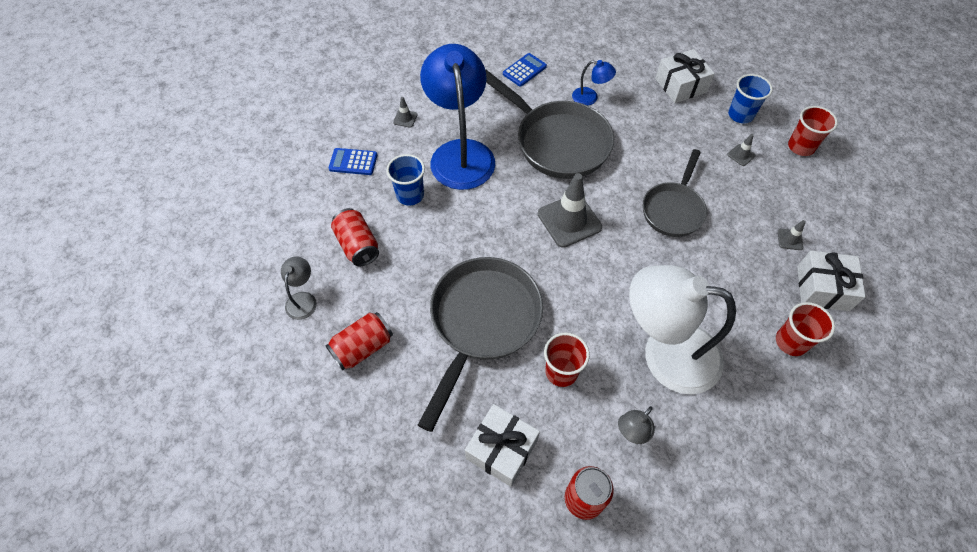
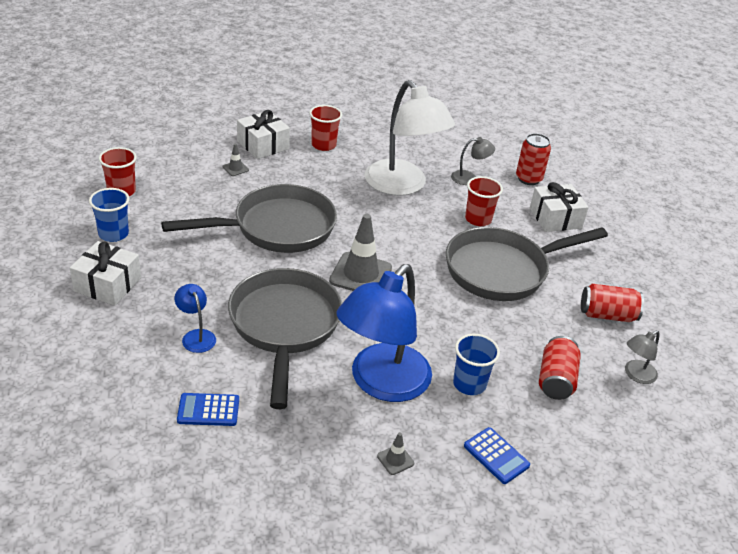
camera: 140 degrees left, 20 degrees down
grey pan [643,149,707,237] -> grey pan [161,184,337,253], size x1.60
grey traffic cone [727,134,756,166] -> none

